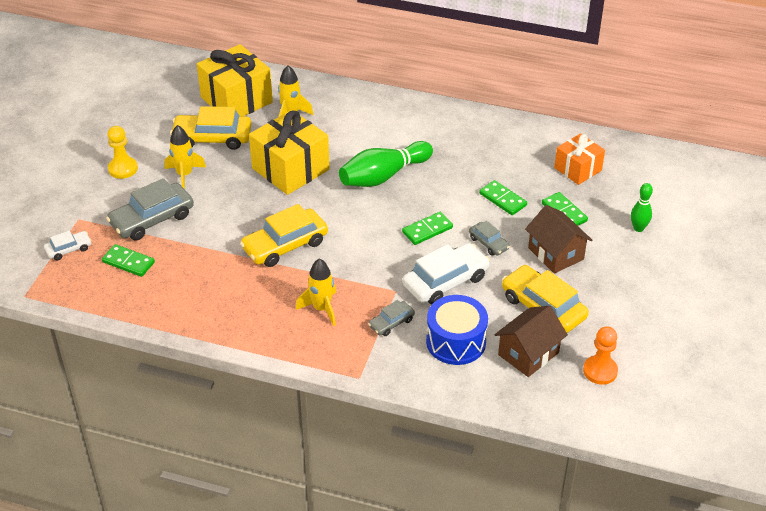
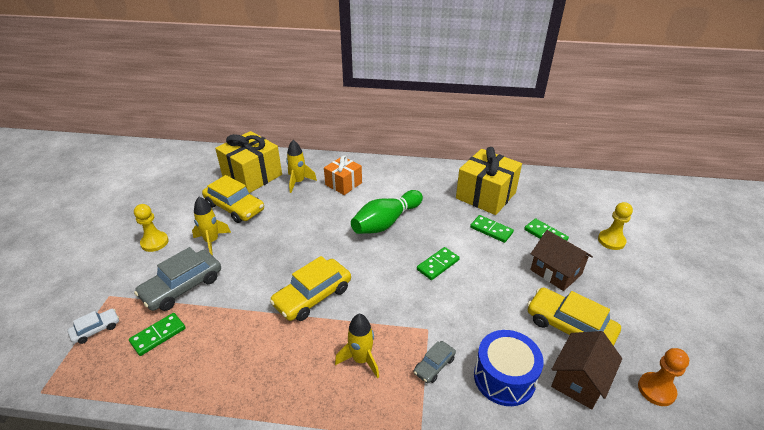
camera: 10 degrees left, 5 degrees down
green domino [102,244,155,277] -> green domino turned 60 degrees counterclockwise [129,313,186,356]
yellow car [170,106,251,150] -> yellow car turned 135 degrees counterclockwise [202,175,264,223]
yellow gift [249,110,330,195] -> yellow gift moved to [456,147,522,215]
white car [403,243,490,305] -> none
grey car [469,221,510,256] -> none
orange gift [554,133,605,185] -> orange gift moved to [324,155,362,195]
green bowling pin [631,183,653,232] -> yellow pawn [598,202,633,250]

